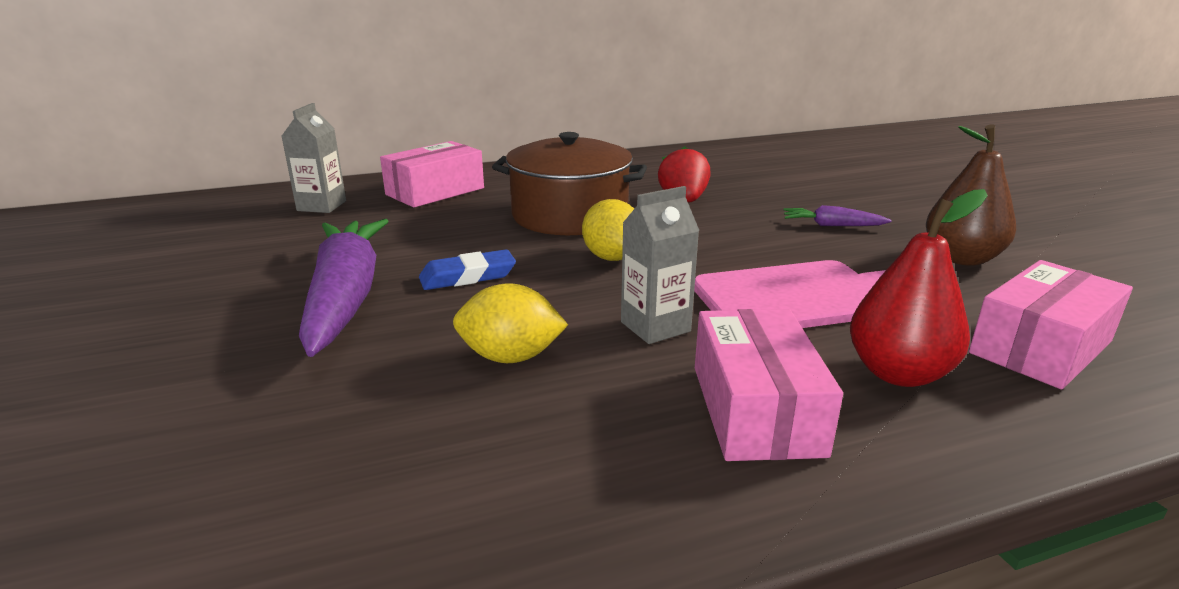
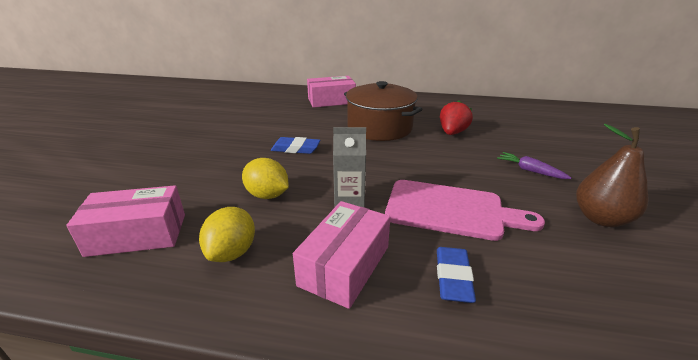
camera: 30 degrees right, 5 degrees up
grey carton [282,103,346,213] -> none
purple carrot [299,219,388,357] -> none
yellow lemon [582,199,634,261] -> yellow lemon moved to [199,207,255,262]
red pear [850,189,988,387] -> blue eraser [437,247,476,303]
pink box [969,260,1133,389] -> pink box moved to [66,185,185,257]

